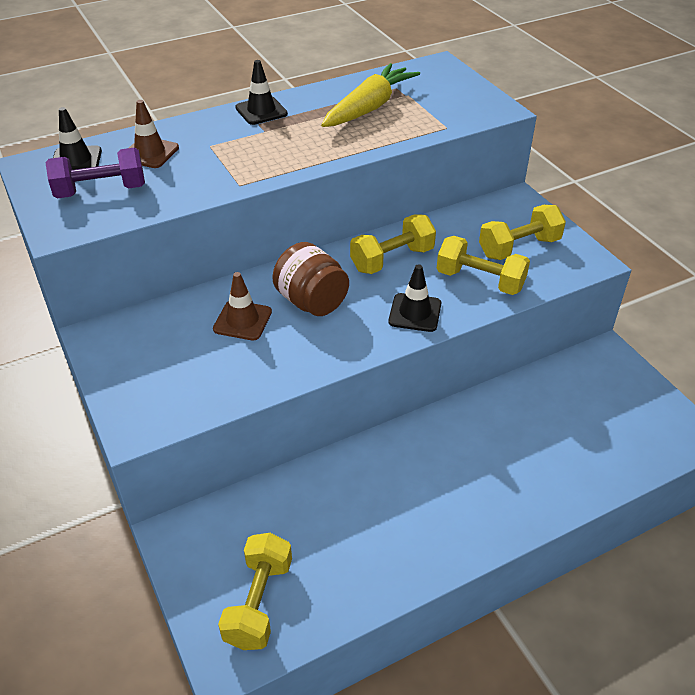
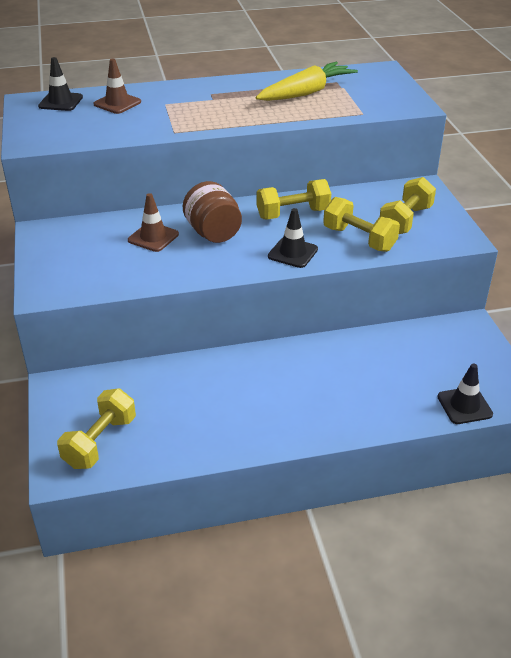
camera: 15 degrees right, 5 degrees down
purple dumbbell [45,148,145,199] -> none
black traffic cone [235,60,288,125] -> black traffic cone moved to [437,364,493,424]
yellow dumbbell [479,205,566,260] -> yellow dumbbell turned 45 degrees counterclockwise [380,177,436,234]

